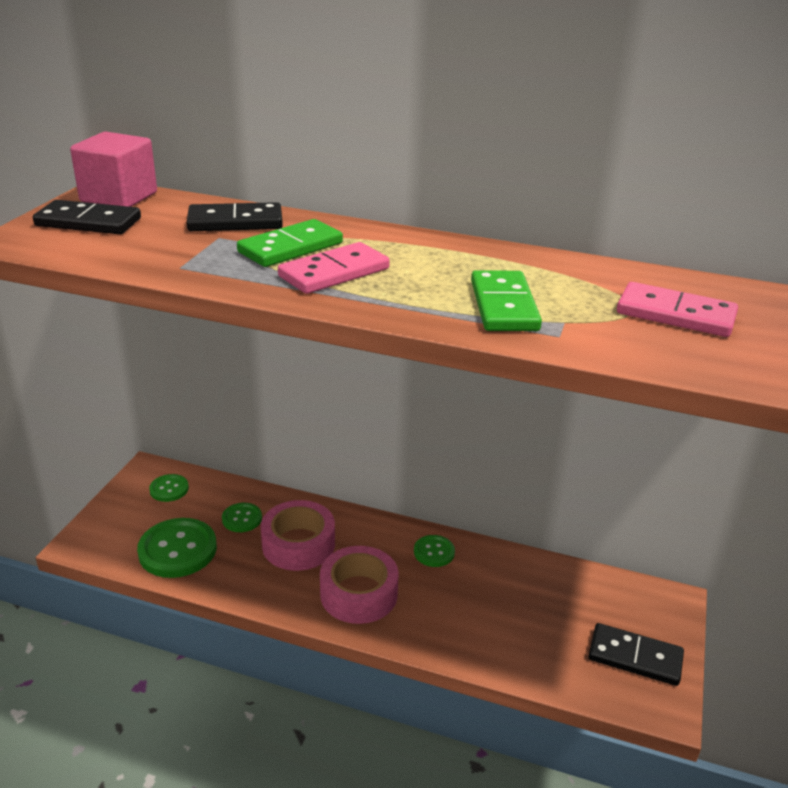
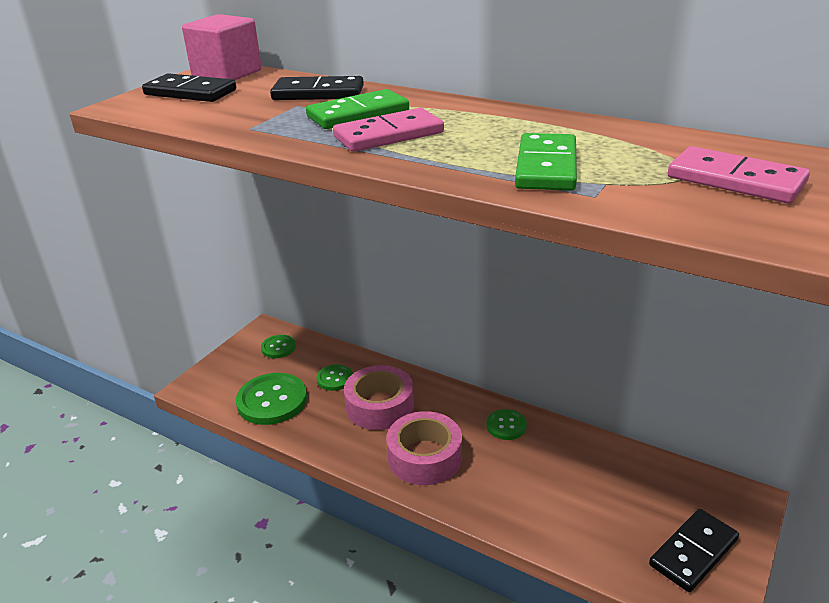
camera: 15 degrees right, 0 degrees up
black domino [588,623,684,686] -> black domino turned 75 degrees counterclockwise [649,509,739,592]

